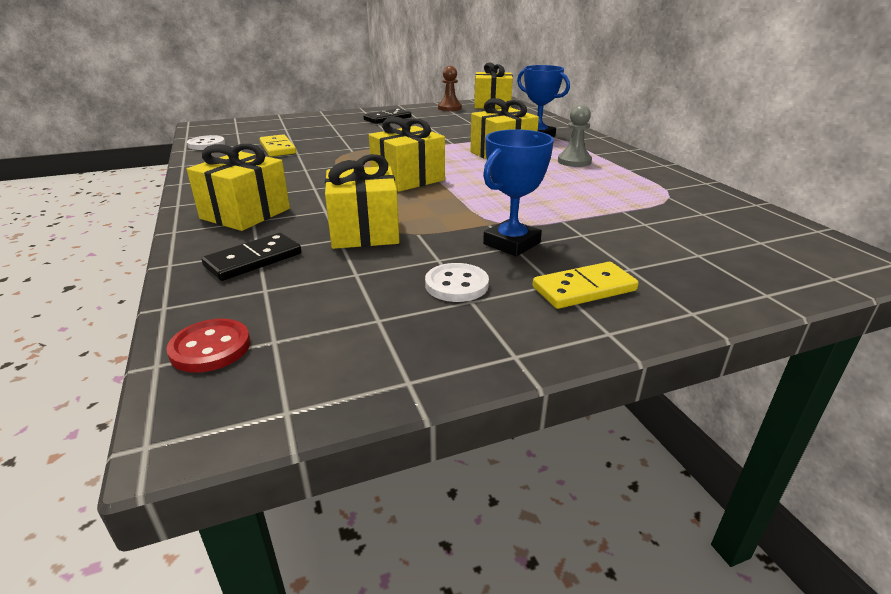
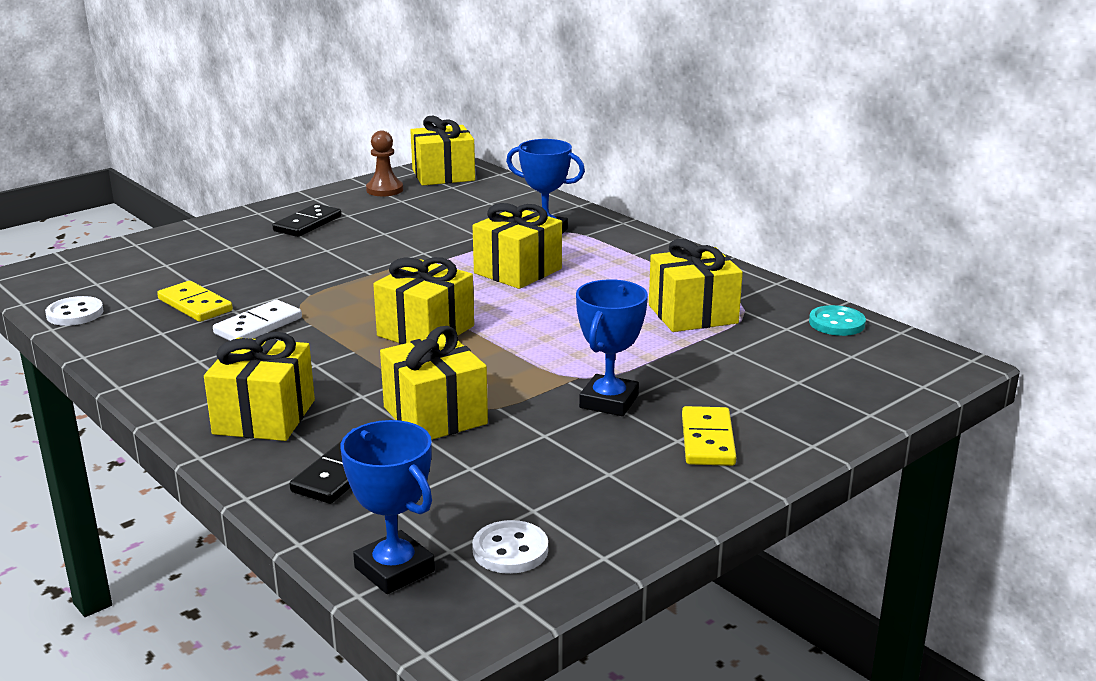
camera: 20 degrees left, 5 degrees down
red button [166,319,250,373] -> blue trophy [341,420,435,594]
white button [425,263,489,302] -> white button moved to [472,520,548,574]
yellow domino [533,262,639,309] -> yellow domino turned 45 degrees counterclockwise [682,406,736,466]
grey pawn [558,104,592,167] -> none
none -> white domino [213,300,302,341]
none -> yellow gift [649,238,743,332]
none -> turquoise button [809,305,866,336]

